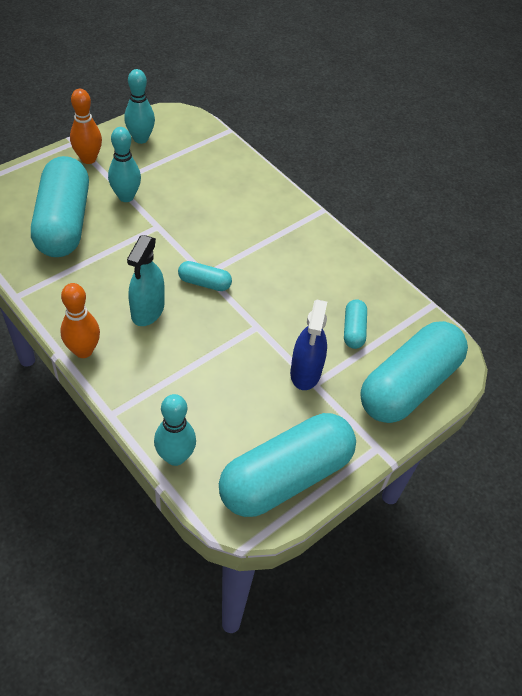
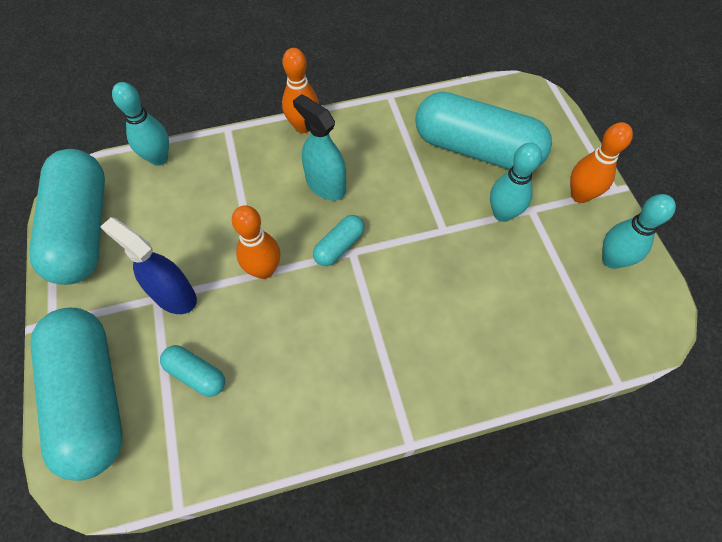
camera: 120 degrees right, 10 degrees up
none -> orange bowling pin [232,205,280,279]

